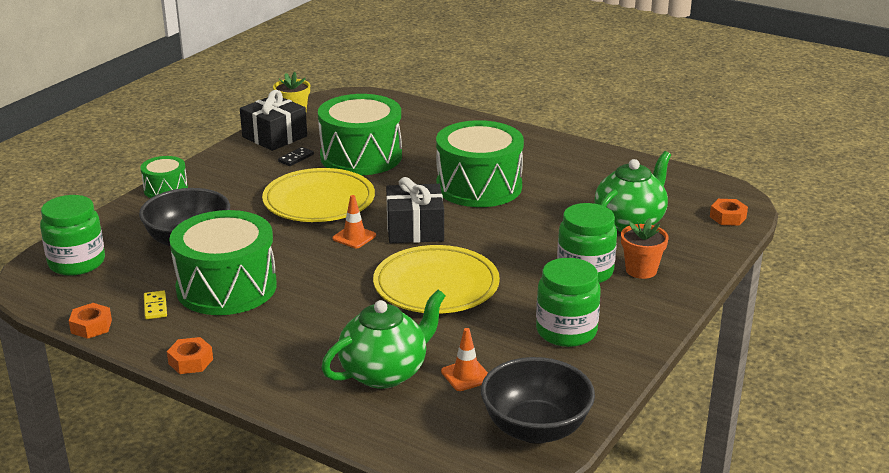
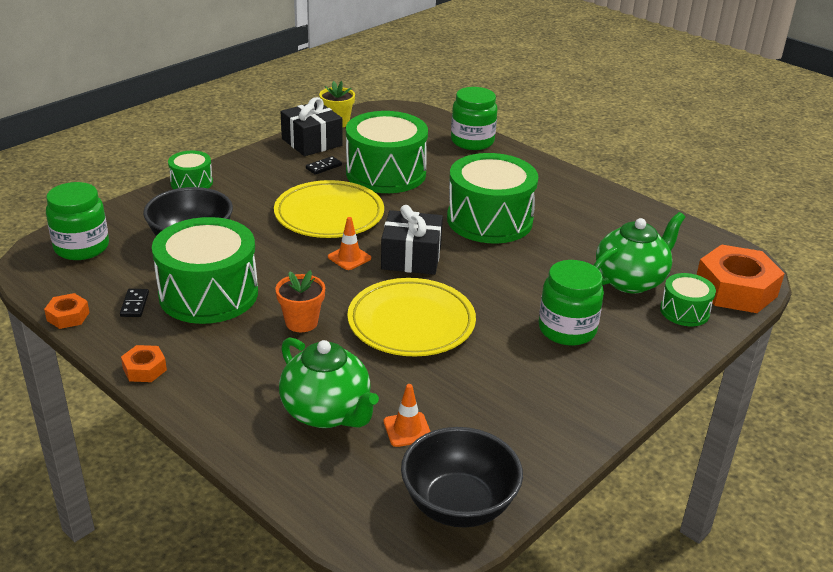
camera: 10 degrees right, 5 degrees up
yellow domino [144,291,167,319] -> black domino [120,289,149,317]
green teapot [321,290,446,389] -> green teapot turned 75 degrees clockwise [279,337,379,428]
green jar [536,258,601,347] -> green jar moved to [451,87,498,150]
orange flower pot [621,218,669,279] -> orange flower pot moved to [276,270,325,332]
orange nut [710,199,748,226] -> orange nut [697,244,785,313], size x2.13
none -> green drum [660,273,716,326]

